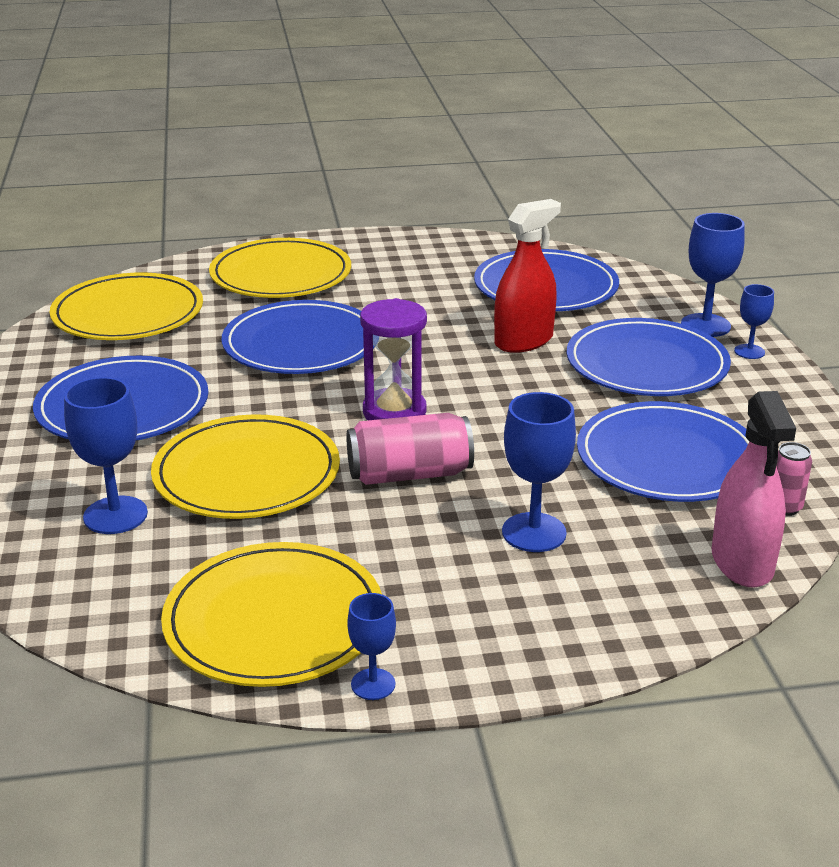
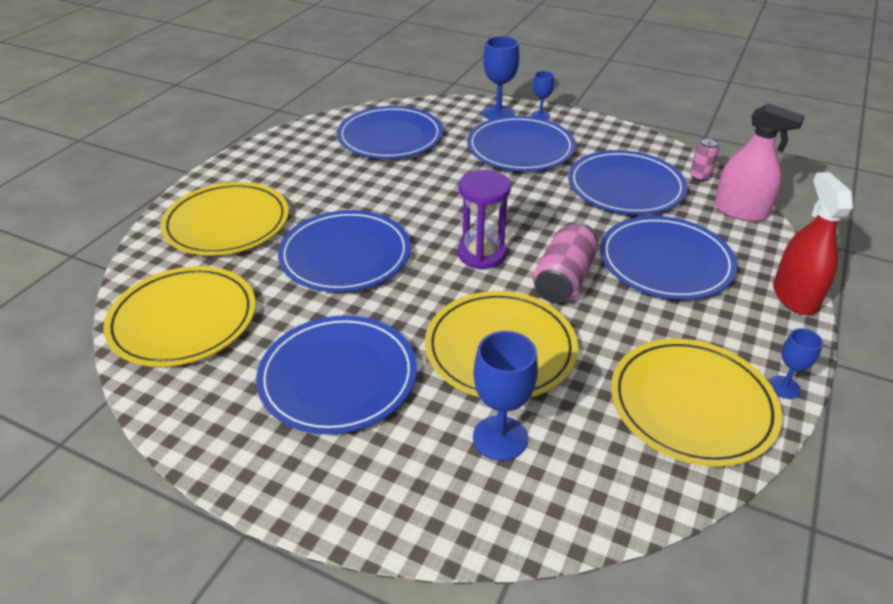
camera: 55 degrees left, 10 degrees up
red spray bottle [494,199,561,353] -> red spray bottle moved to [773,172,853,315]
blue goblet [502,392,576,552] -> blue plate [600,216,737,300]

